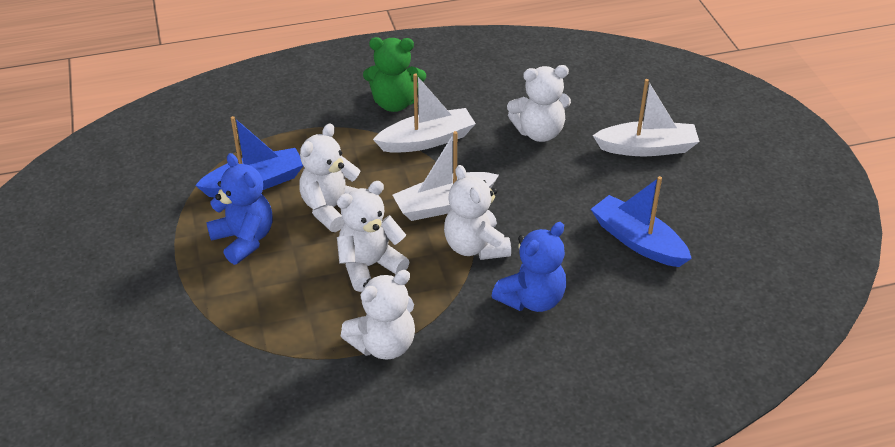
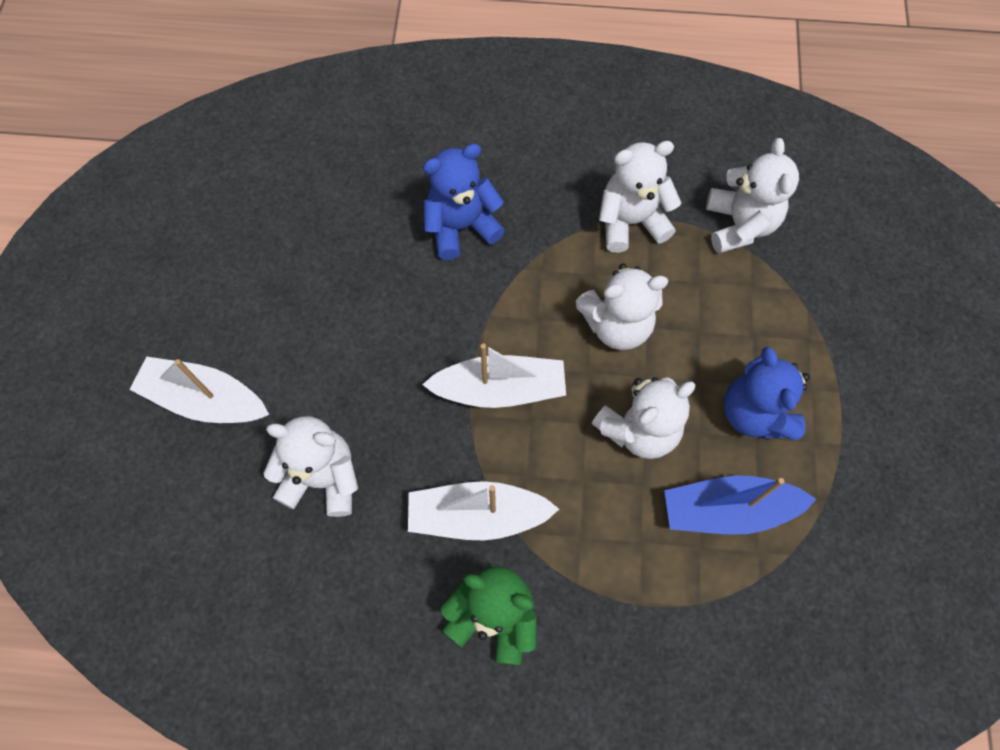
camera: 160 degrees left, 25 degrees up
white teddy bear [444,165,511,260] -> white teddy bear moved to [706,138,799,254]
blue boat [591,176,692,267] -> none

